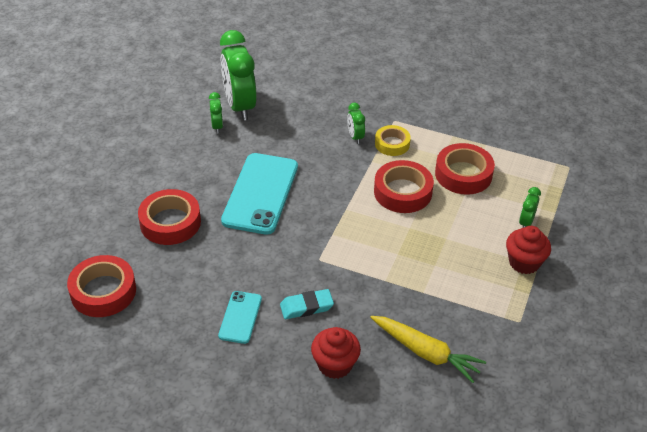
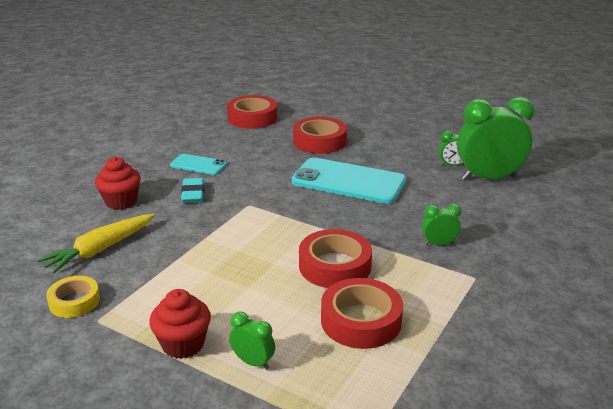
camera: 100 degrees right, 15 degrees down
yellow tape [375,125,411,156] -> yellow tape moved to [46,276,100,318]

